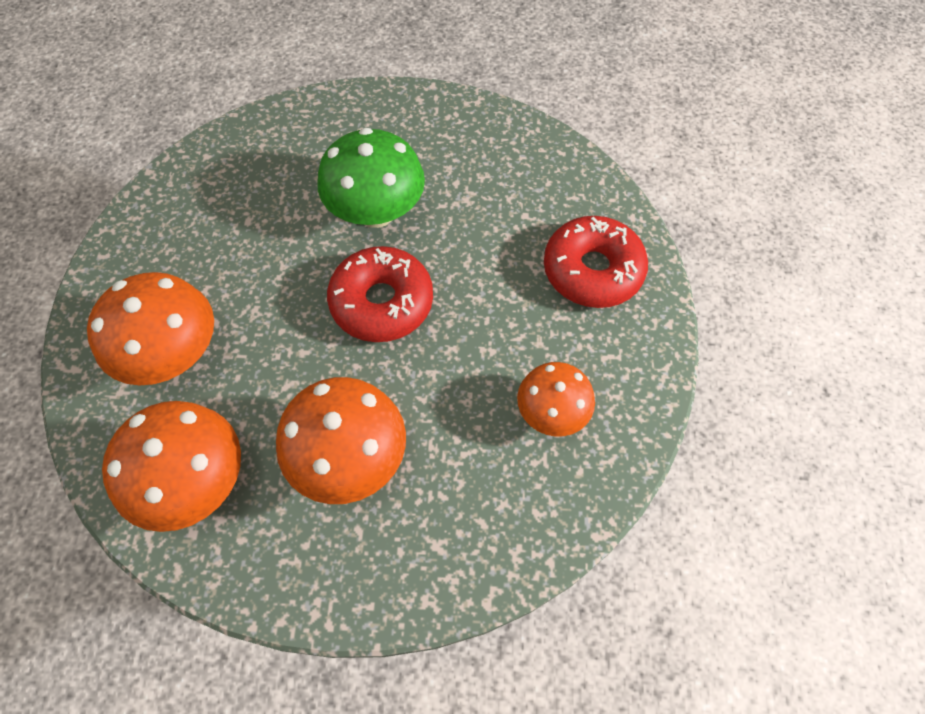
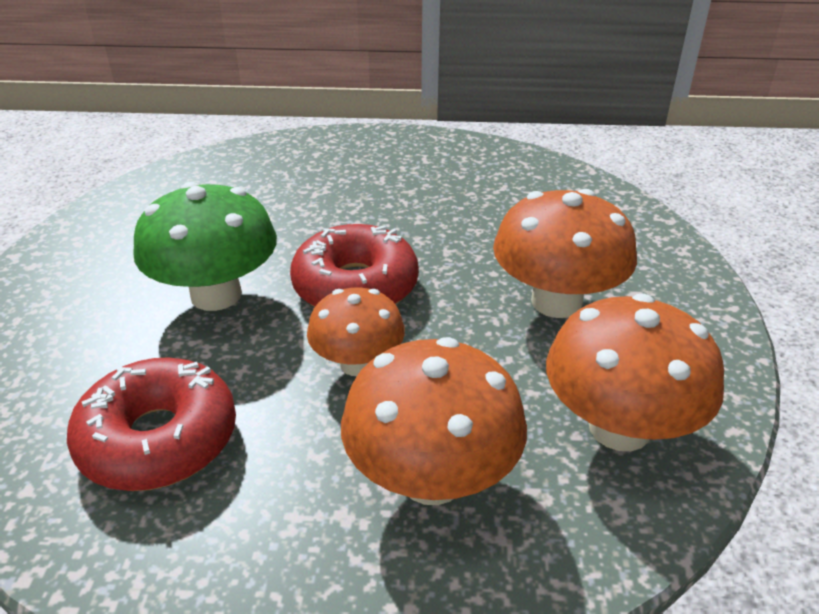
camera: 90 degrees left, 25 degrees down
orange mushroom [517,362,595,437] -> orange mushroom moved to [307,288,405,376]
red donut [544,216,648,308] -> red donut moved to [67,357,236,491]

